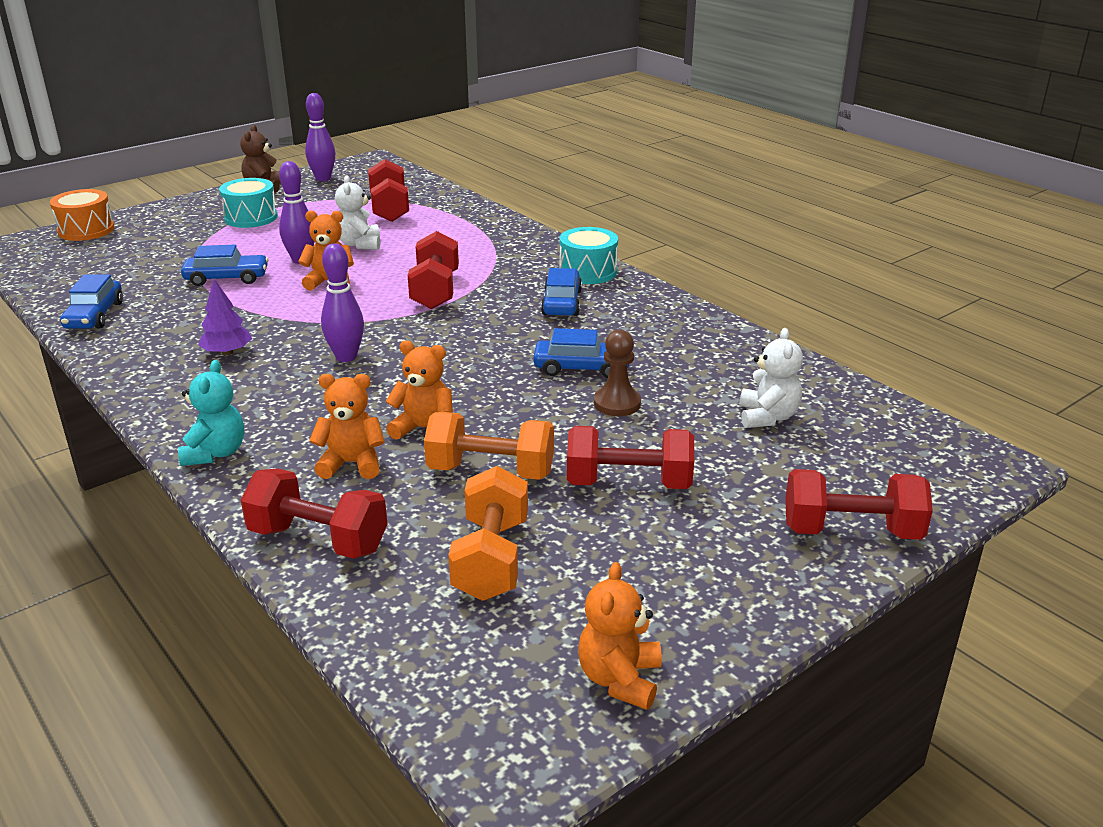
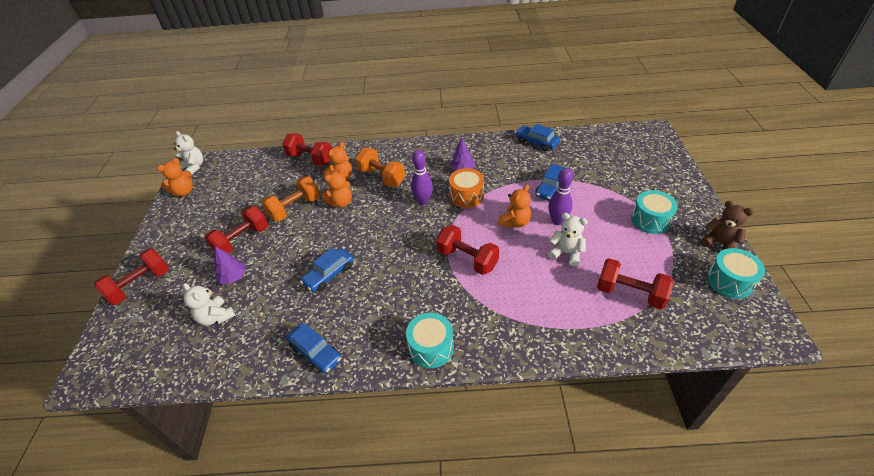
camera: 130 degrees right, 15 degrees up
orange drum [50,189,115,241] -> orange drum moved to [449,168,484,208]
turquoise teddy bear [178,360,244,466] -> none
red dumbbell [241,468,387,559] -> red dumbbell turned 60 degrees clockwise [282,133,331,166]
purple bowling pin [305,93,335,181] -> turquoise drum [707,248,765,299]
orange dumbbell [448,466,528,601] -> orange dumbbell moved to [355,148,405,187]
blue car [541,268,582,316] -> blue car moved to [286,323,342,374]
orange teddy bear [578,562,662,710] -> orange teddy bear turned 90 degrees clockwise [157,158,193,196]
brown pawn [594,330,641,416] -> none
none -> white teddy bear [174,131,203,174]
none -> purple tree [214,246,246,284]

